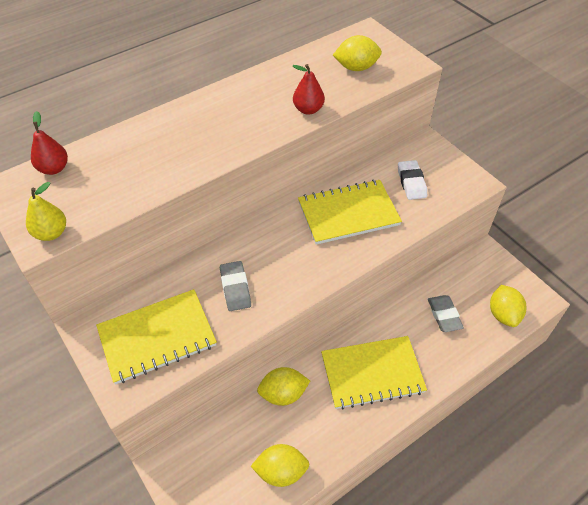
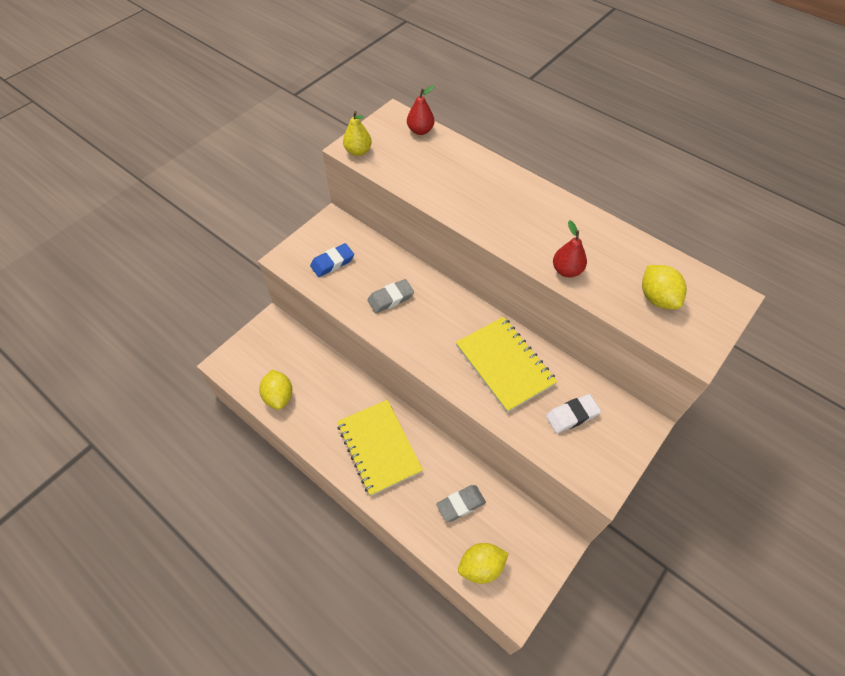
camera: 75 degrees right, 5 degrees up
yellow notebook [96,289,217,384] -> blue eraser [310,243,354,277]
yellow lemon [257,367,310,406] -> none

